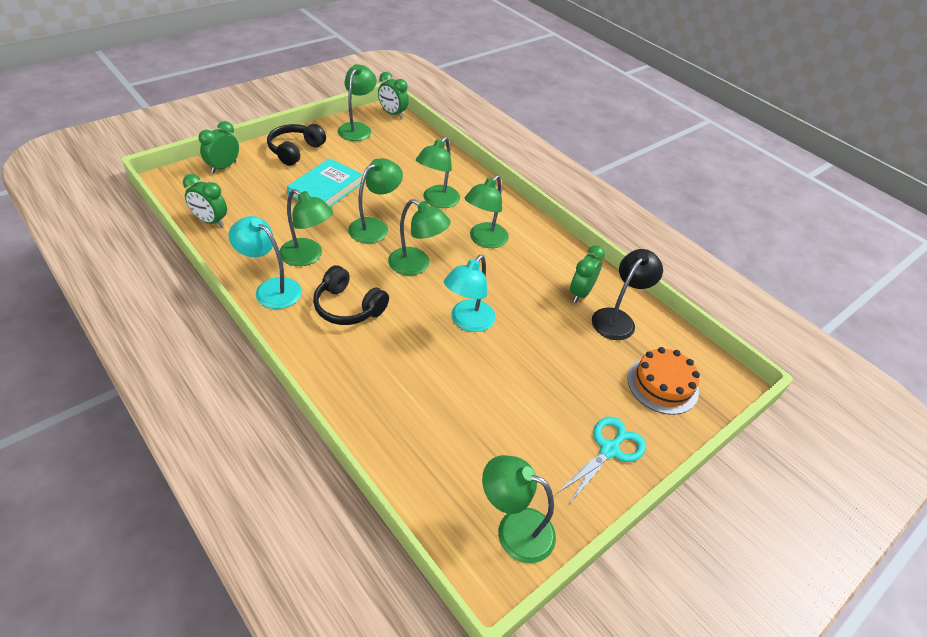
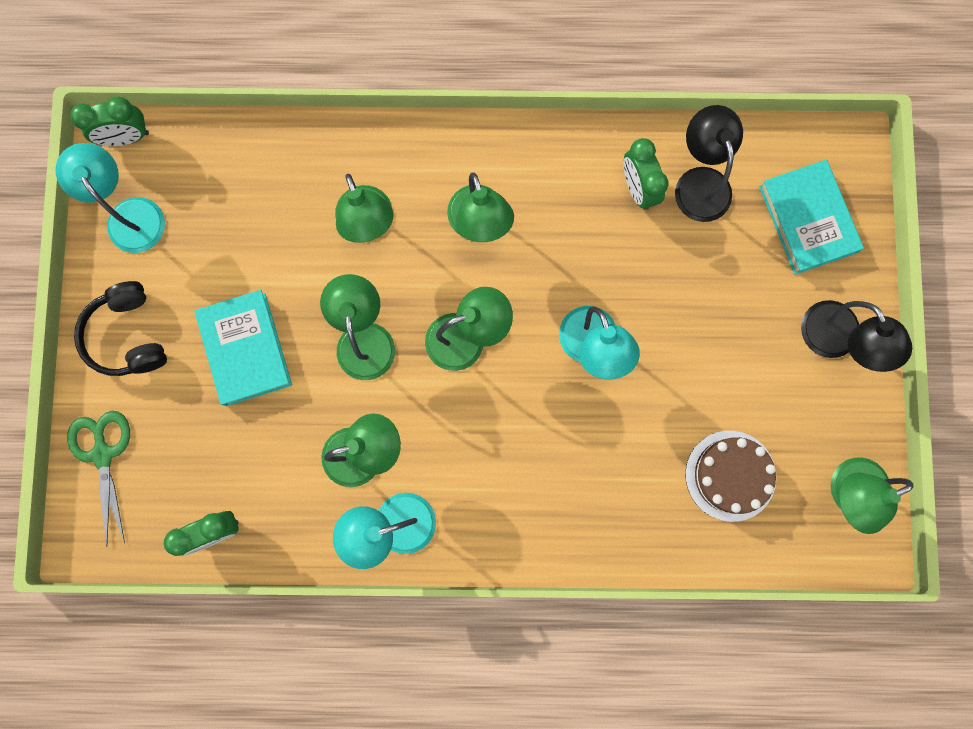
camera: 45 degrees left, 35 degrees up
green clock [199,121,239,173] -> green scissors [67,411,130,547]
black headphones [313,265,389,325] -> none
green lamp [338,64,377,141] -> turquoise lamp [55,143,165,253]
turquoise scissors [556,417,646,504] -> black lamp [801,300,912,372]
orange cake [627,347,700,415] -> turquoise book [759,160,864,275]
none -> brown cake [685,431,776,522]

